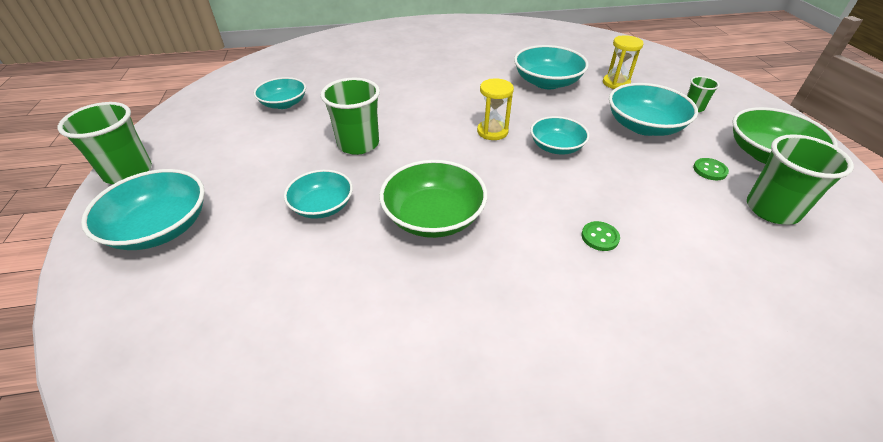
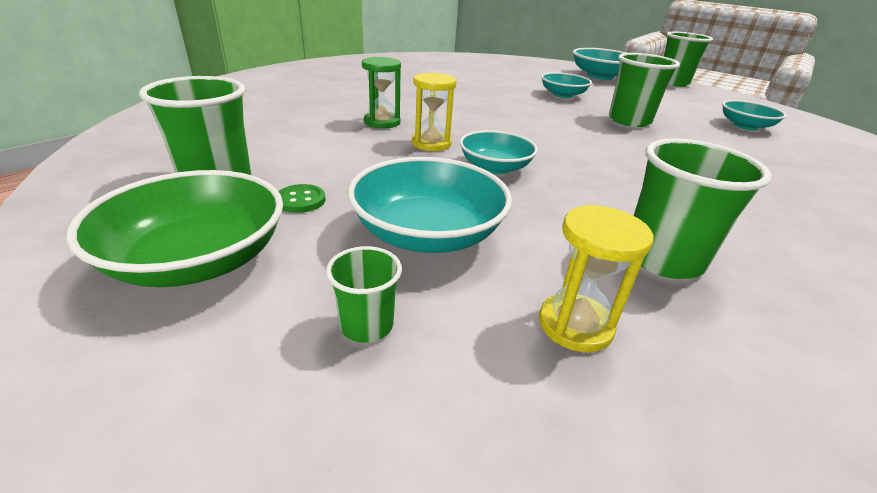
camera: 135 degrees right, 10 degrees down
green bowl [379,160,487,238] -> none
yellow hourglass [477,79,514,140] -> yellow hourglass moved to [412,73,457,151]
turquoise bowl [514,45,589,89] -> green cup [634,138,772,279]
green button [582,221,620,251] -> green hourglass [362,57,401,129]

